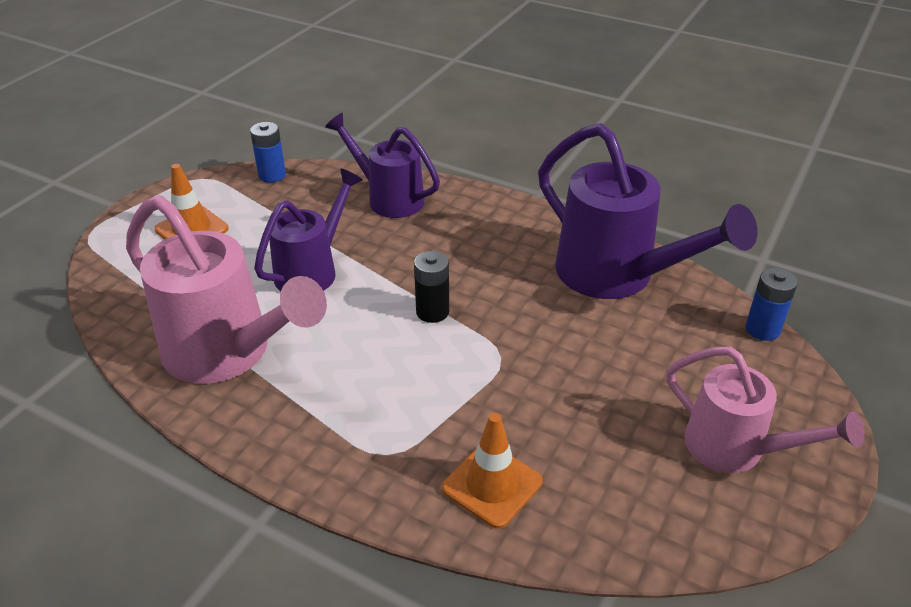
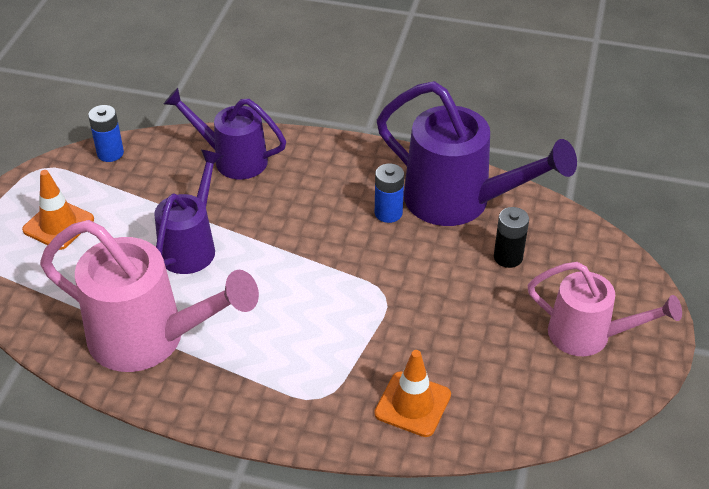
camera: 15 degrees left, 5 degrees up
black battery [414,251,449,323] -> black battery moved to [494,207,529,268]
blue battery [746,268,798,341] -> blue battery moved to [375,164,404,223]

